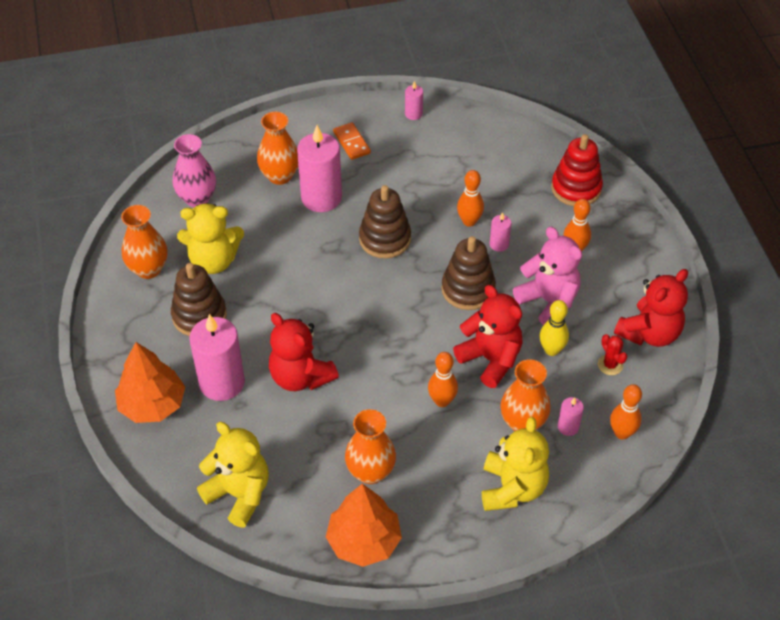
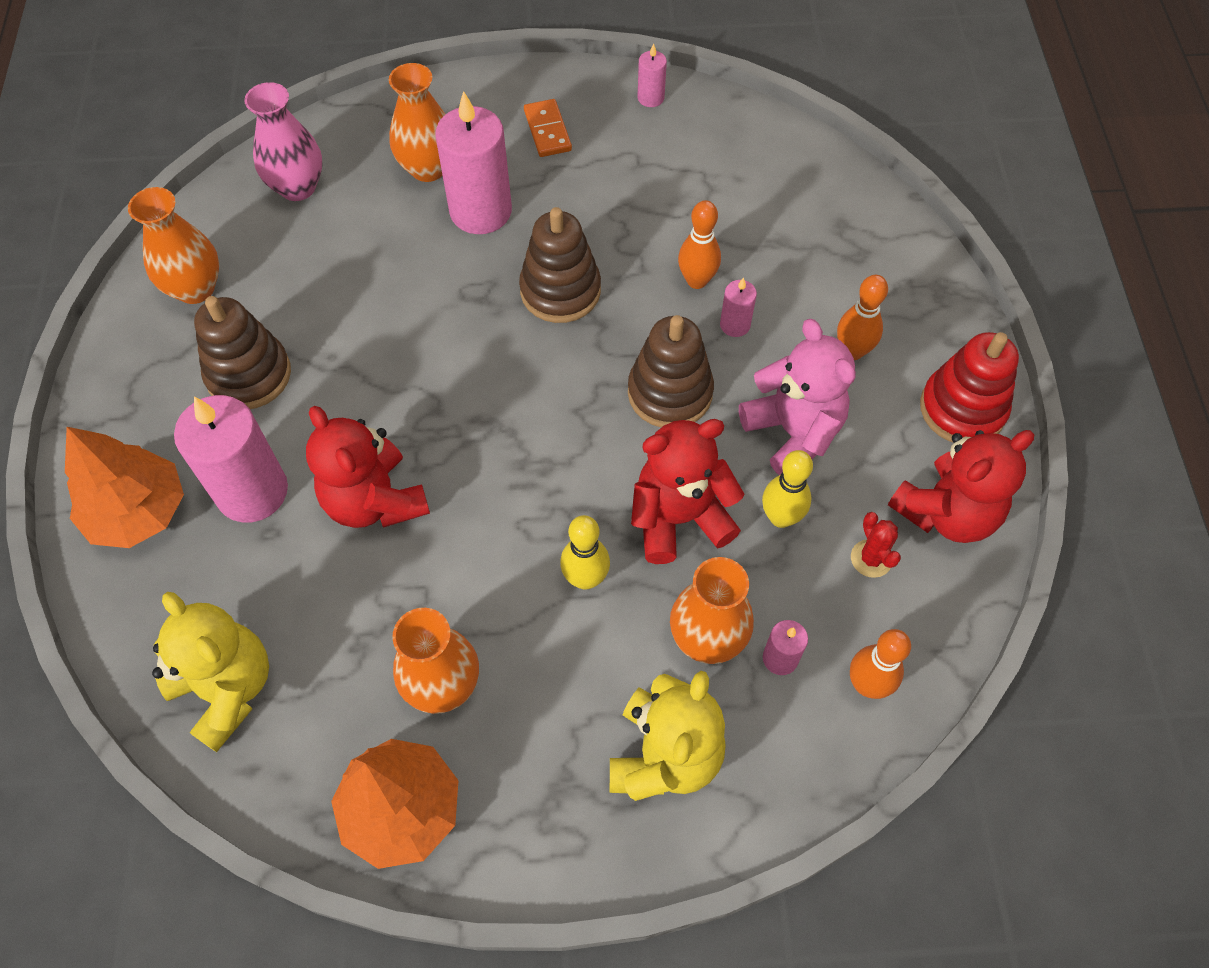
camera: 10 degrees right, 10 degrees up
yellow teddy bear [177,203,244,274] -> none
orange bowling pin [428,352,458,407] -> yellow bowling pin [560,515,610,590]
red teddy bear [453,285,523,388] -> red teddy bear turned 75 degrees counterclockwise [631,419,744,564]
red stacking toy [551,134,603,206] -> red stacking toy moved to [920,332,1019,443]

